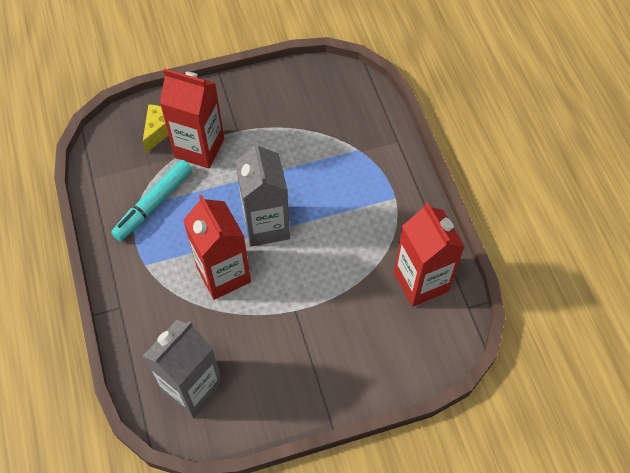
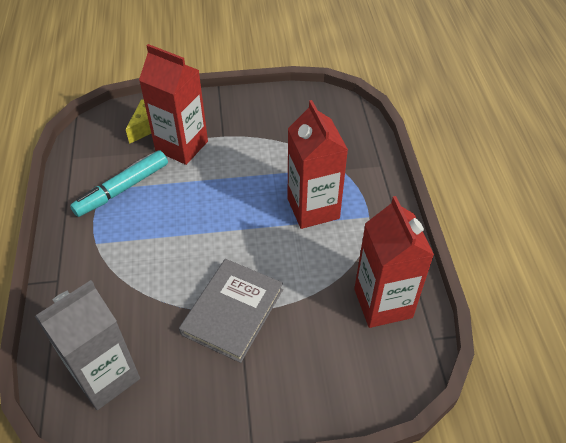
camera: 10 degrees right, 10 degrees down
red carton [183,195,251,300] -> red carton moved to [288,100,348,229]
grey carton [235,141,290,247] -> none
none -> grey book [179,259,283,363]

